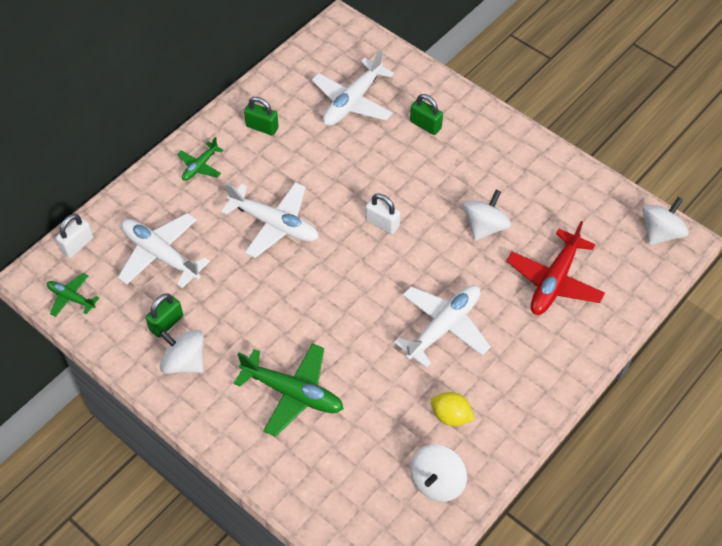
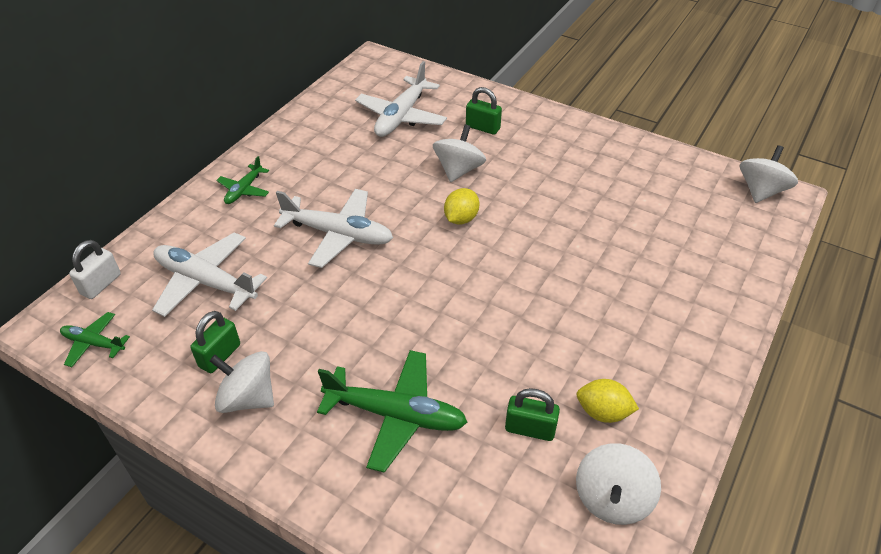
camera: 10 degrees left, 10 degrees down
green padlock [244,97,279,136] -> green padlock moved to [505,388,560,441]
white padlock [366,193,400,234] -> yellow lemon [444,188,480,224]
white plane [394,285,491,368] -> none
white spinning top [463,190,511,241] -> white spinning top moved to [433,125,486,182]
red plane [507,221,605,315] -> none

